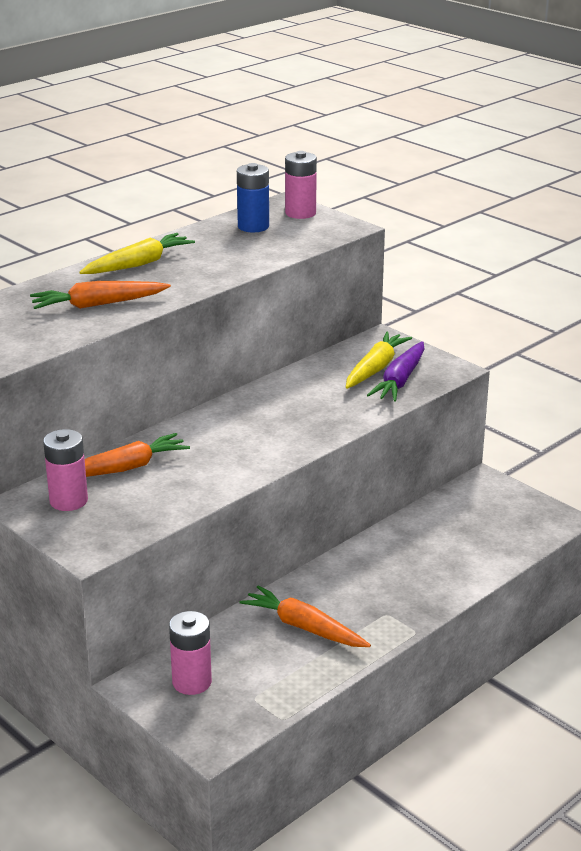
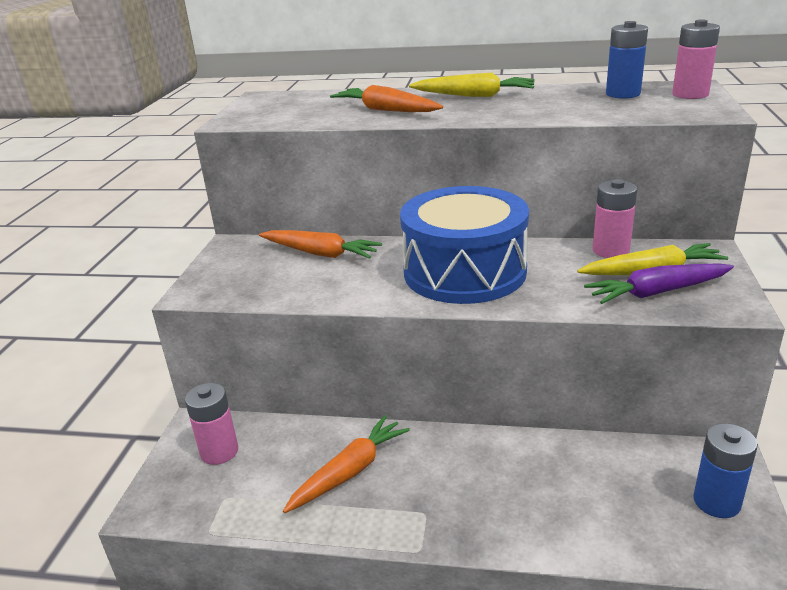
camera: 55 degrees right, 0 degrees up
pink battery [43,429,88,511] -> pink battery moved to [593,179,637,258]
orange carrot [239,585,371,647] -> orange carrot turned 45 degrees clockwise [283,415,410,513]
none -> blue drum [400,186,529,304]
none -> blue battery [693,423,758,518]

